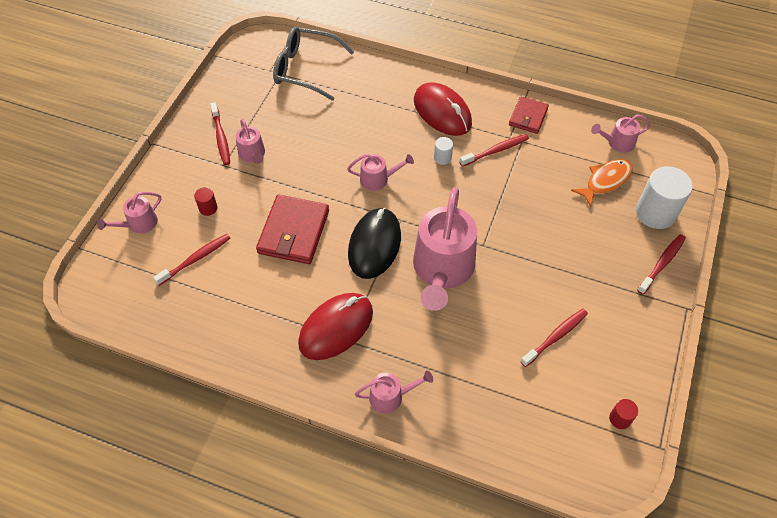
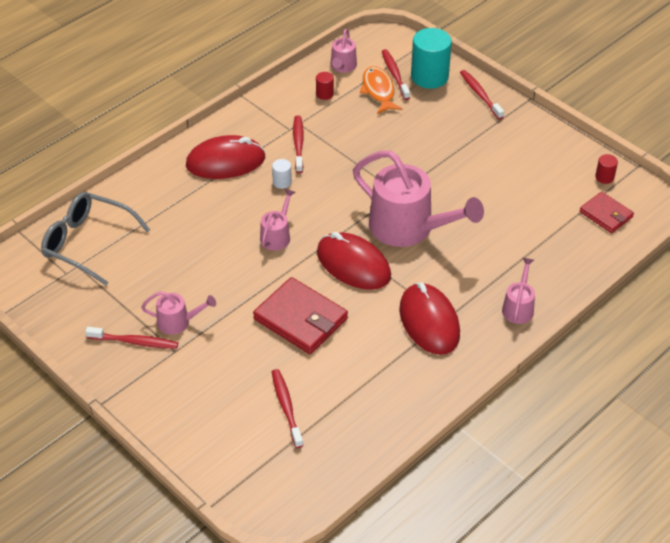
camera: 65 degrees left, 10 degrees down
pink watering can [97,192,161,234] -> none
red cylinder [194,187,218,216] -> red cylinder moved to [316,72,334,100]
grey glasses [273,26,354,101] -> grey glasses turned 75 degrees clockwise [41,192,150,286]
black mouse [348,208,401,279] -> red mouse [317,232,391,290]
red wallet [509,97,549,134] -> red wallet moved to [580,192,634,233]
red toothbrush [520,309,588,367] -> red toothbrush moved to [382,49,410,100]
white cylinder [636,166,693,229] -> turquoise cylinder [411,28,452,89]

